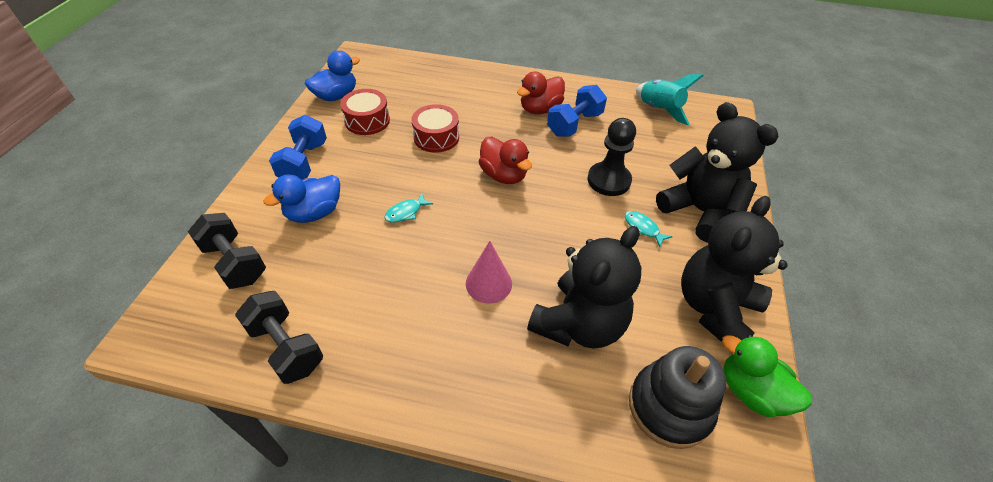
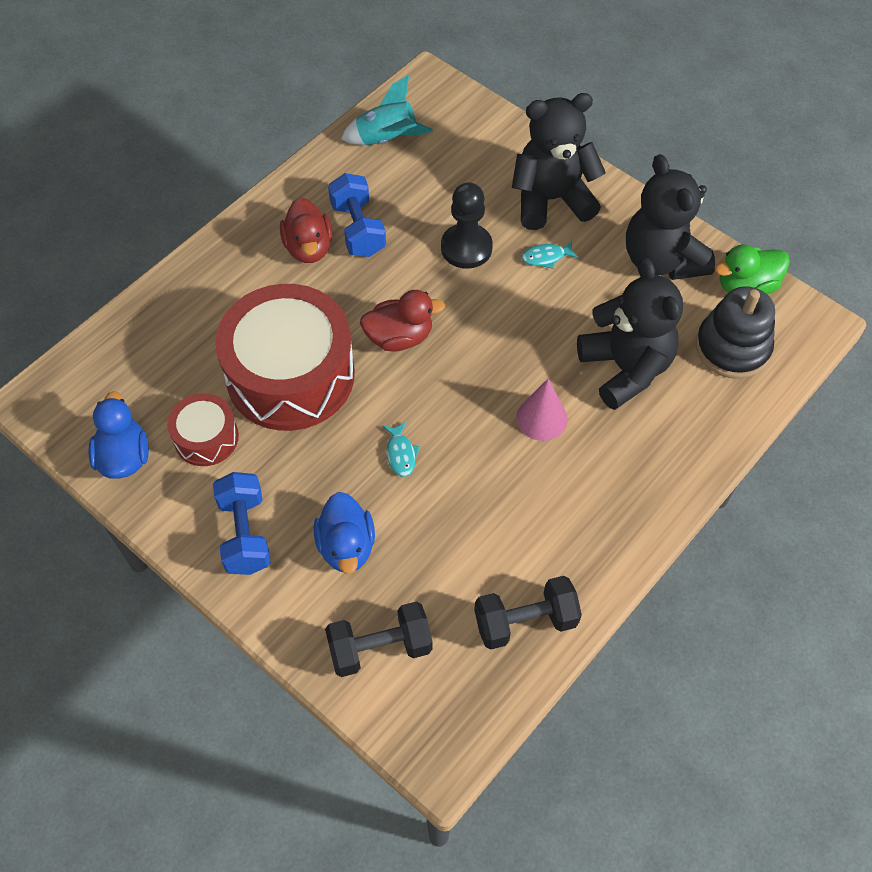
camera: 60 degrees left, 10 degrees up
blue dumbbell [269,115,327,180] -> blue dumbbell turned 45 degrees clockwise [213,472,271,575]
red drum [411,104,459,153] -> red drum [215,284,355,431], size x2.06

